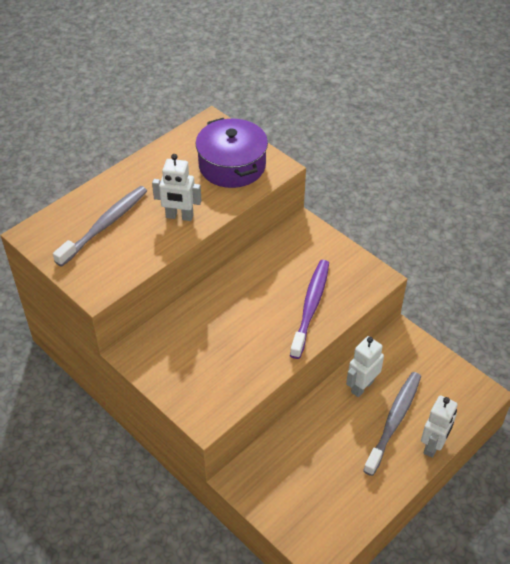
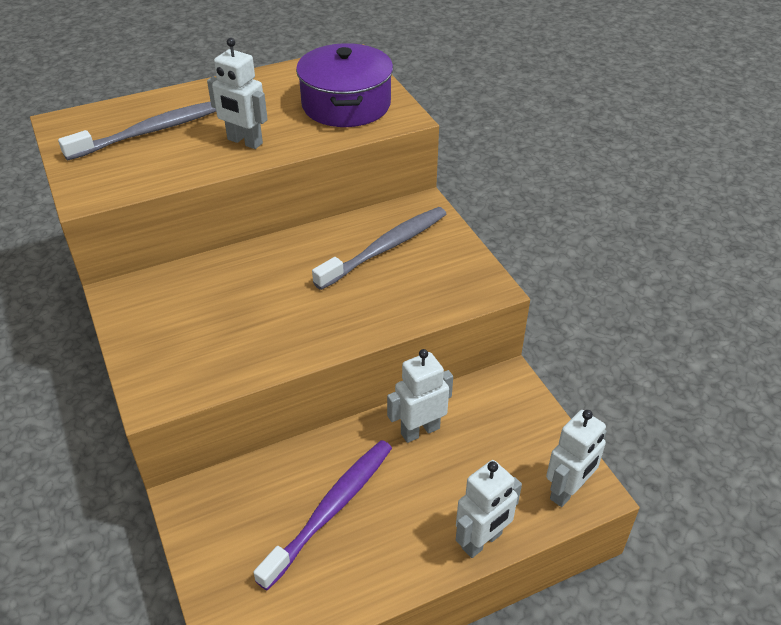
camera: 20 degrees right, 5 degrees down
purple toothbrush [290,260,329,359] -> purple toothbrush moved to [253,440,392,590]
grey toothbrush [363,372,421,476] -> grey toothbrush moved to [312,207,446,290]
none -> white robot [546,410,607,507]

